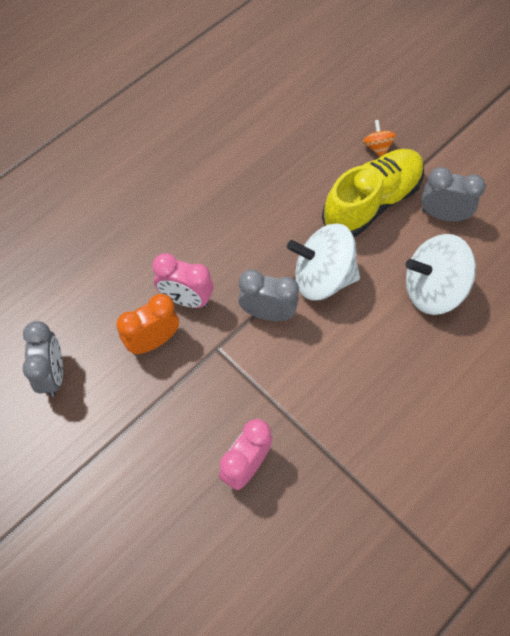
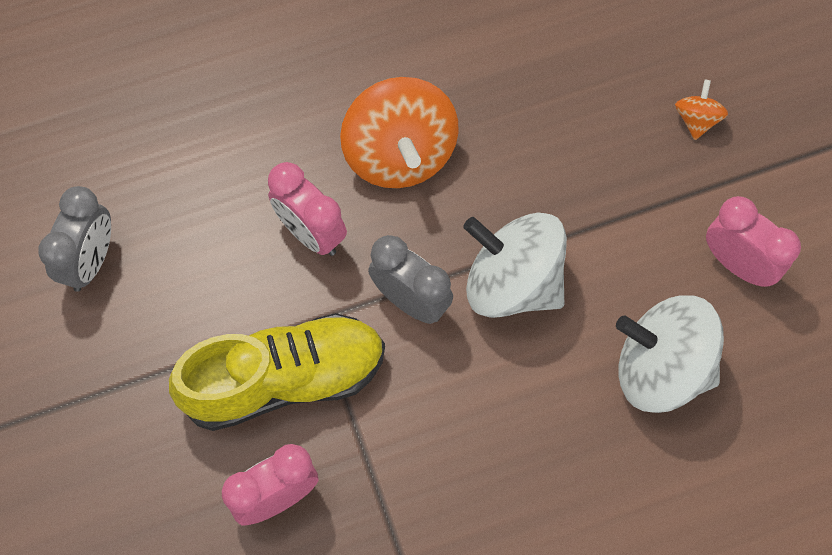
camera: 25 degrees right, 5 degrees up
orange clock [116,294,179,354] -> none
yellow shoe [322,149,424,237] -> yellow shoe moved to [169,313,385,431]
grey clock [421,167,486,222] -> pink clock [706,196,801,287]
none -> orange spinning top [340,77,459,188]

